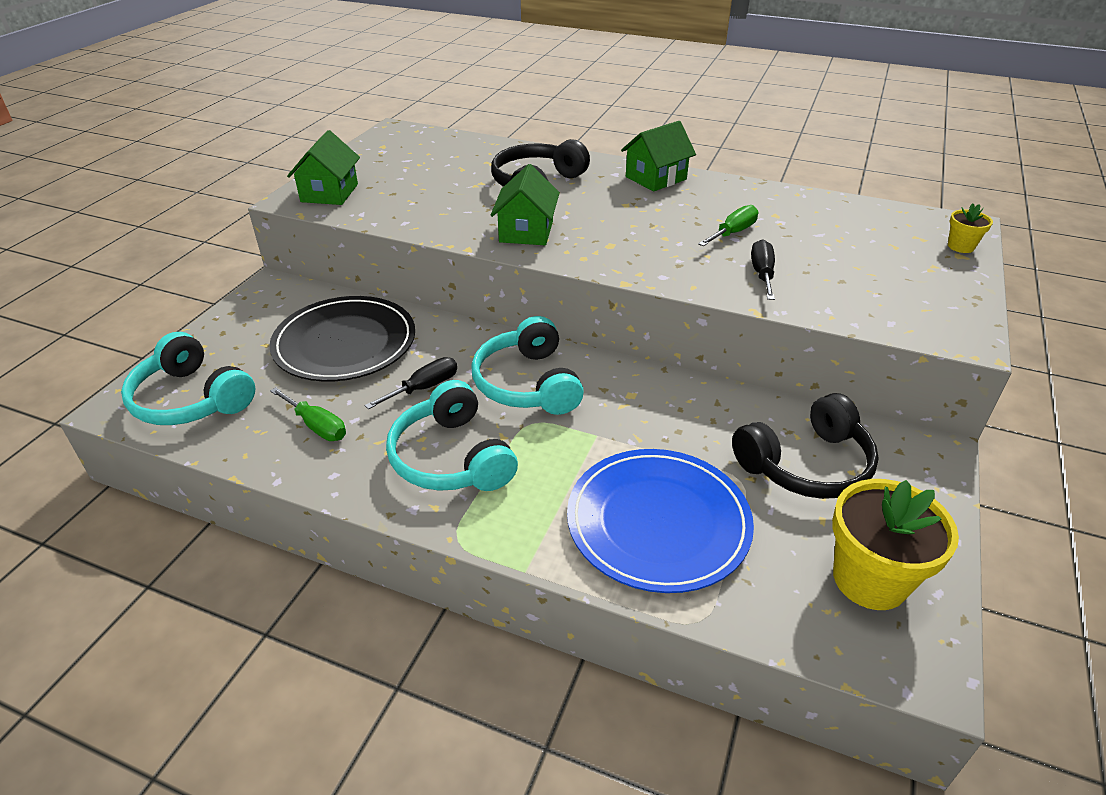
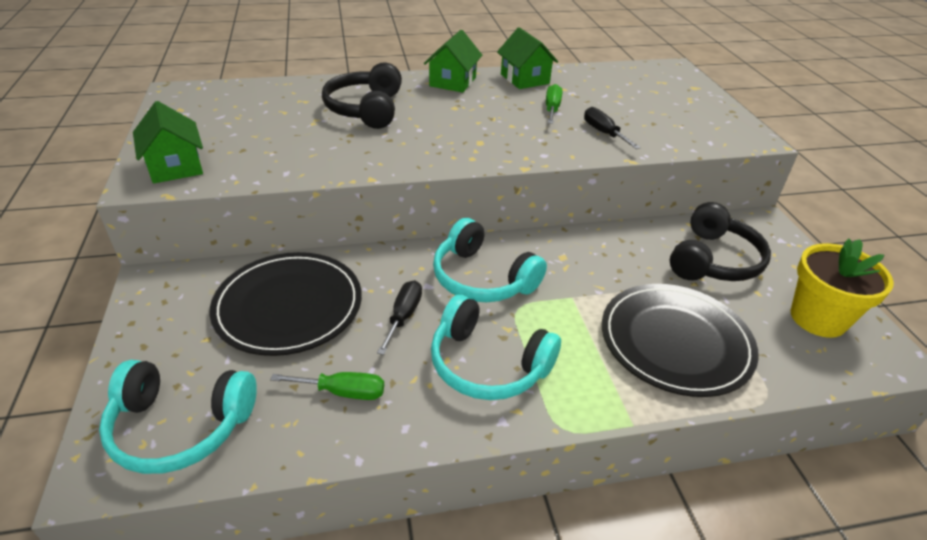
camera: 35 degrees left, 0 degrees up
green house [490,164,560,245] -> green house moved to [497,27,558,89]
blue plate [567,449,754,593] -> black plate [602,284,759,397]
yellow flower pot [948,203,993,253] -> none

